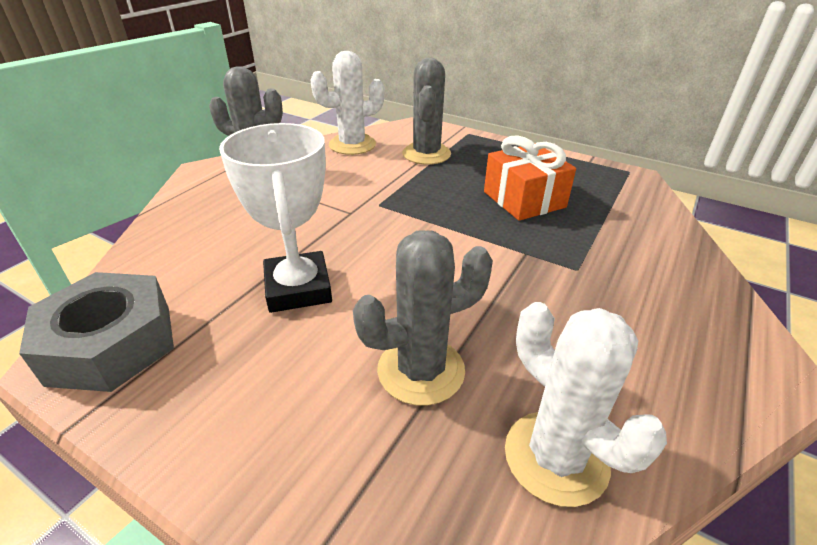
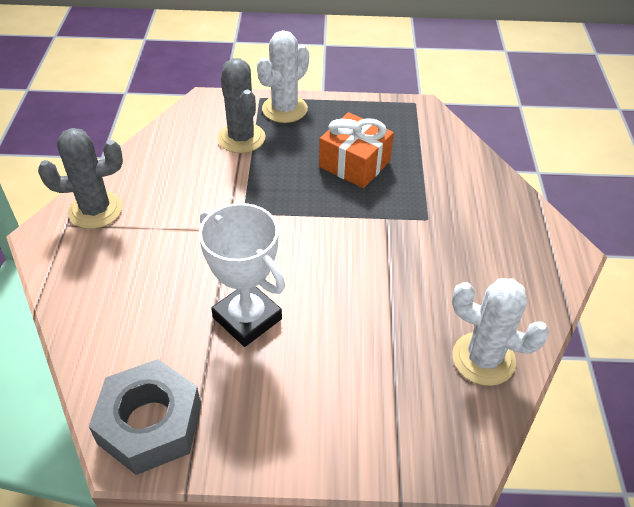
camera: 30 degrees left, 10 degrees up
white cactus [310,51,384,155] -> white cactus moved to [257,30,309,123]
grey cactus [353,230,493,406] -> none

